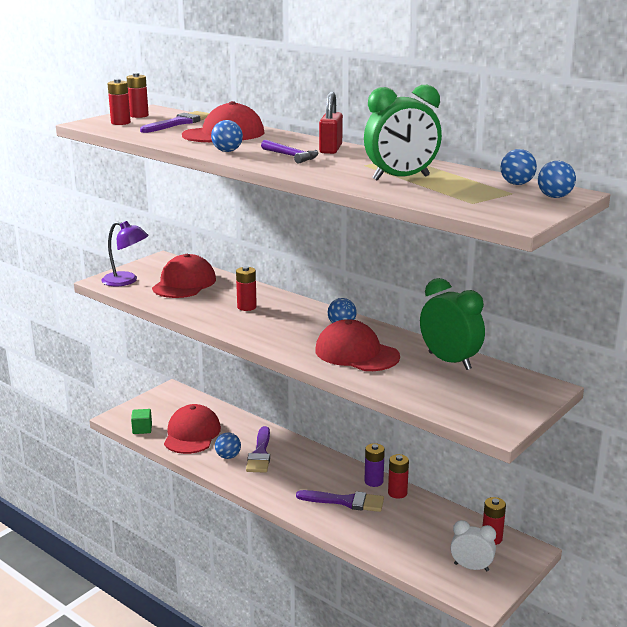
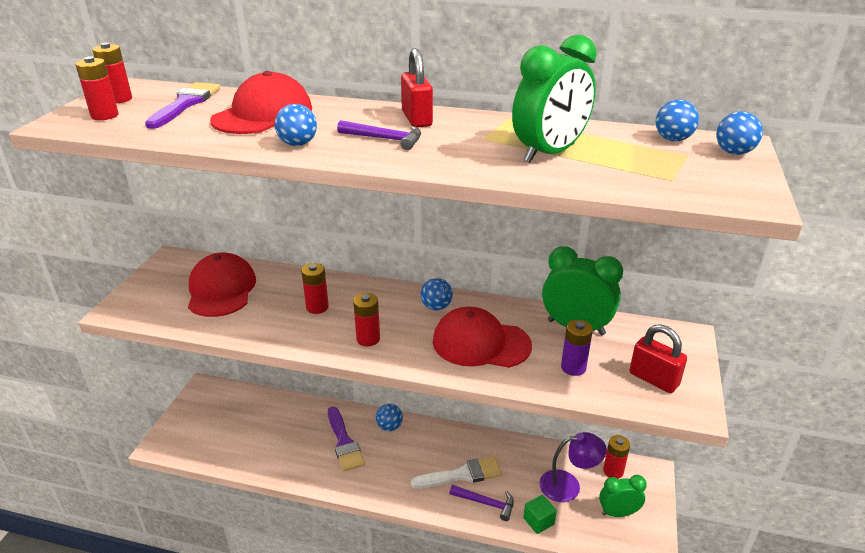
camera: 25 degrees left, 10 degrees up
purple lamp [101,221,149,286] -> purple lamp moved to [539,432,607,502]
green cube [131,409,152,434] -> green cube moved to [523,495,557,534]
red cap [164,404,221,454] -> none
blue ball [215,432,241,459] -> blue ball moved to [376,404,403,431]
purple brush [296,490,384,512] -> white brush [411,457,502,489]
purple battery [364,443,385,487] -> purple battery moved to [561,320,593,376]
red battery [388,454,409,499] -> red battery moved to [353,293,380,347]
white clock [450,520,496,571] -> green clock [599,475,647,517]
none -> purple hammer [450,485,514,521]
none -> red padlock [630,324,687,393]

